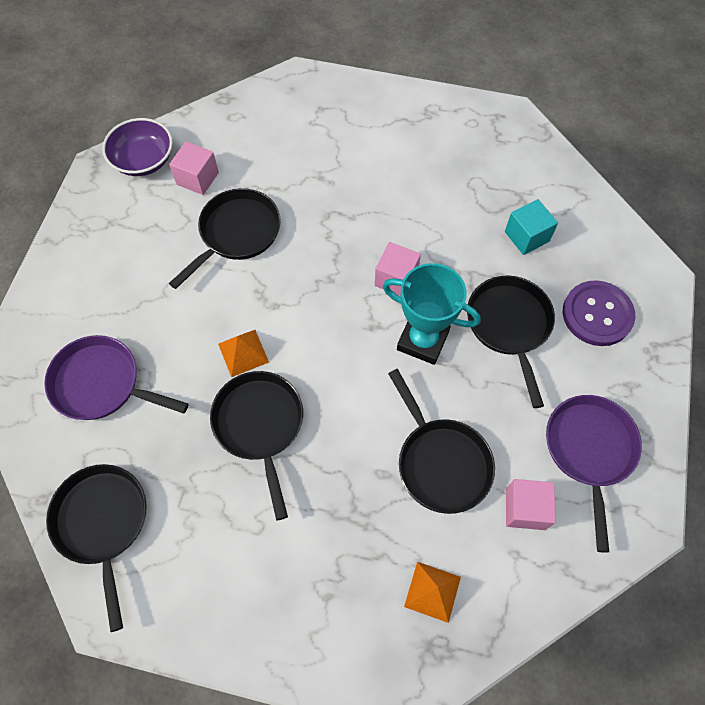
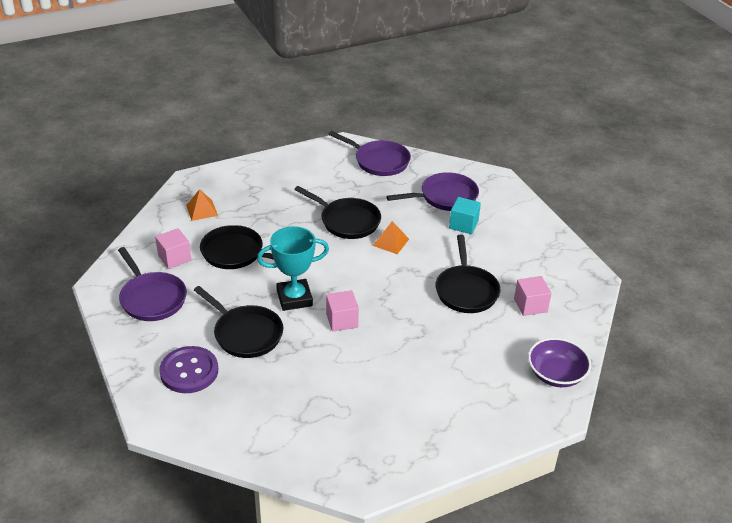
camera: 140 degrees right, 25 degrees down
black pan [46,464,147,632] -> purple pan [328,131,411,176]
purple bowl [102,118,173,176] -> purple bowl moved to [528,338,591,387]
turquoise cube [505,199,558,255] -> turquoise cube moved to [449,197,481,234]

